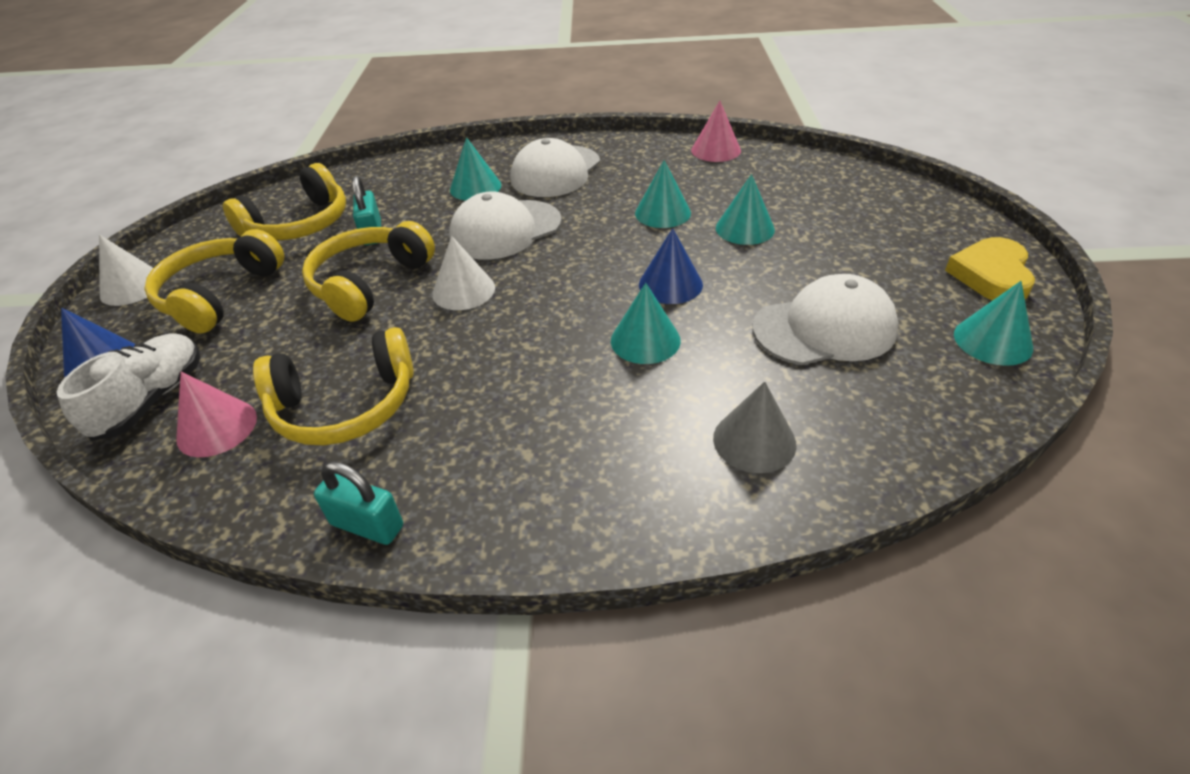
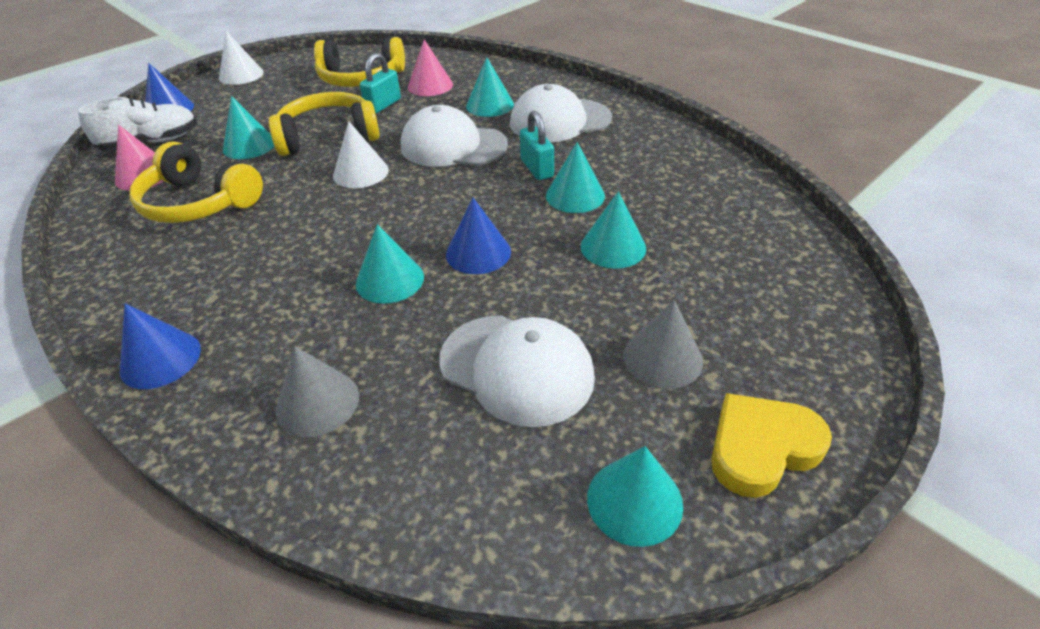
camera: 45 degrees right, 0 degrees up
yellow headphones [144,229,284,333] -> none
turquoise padlock [314,461,403,545] -> turquoise padlock moved to [520,111,554,180]
pink cone [691,101,741,162] -> pink cone moved to [408,39,453,96]
none -> blue cone [120,303,201,389]
none -> turquoise cone [223,96,274,159]
none -> grey cone [623,300,703,389]

